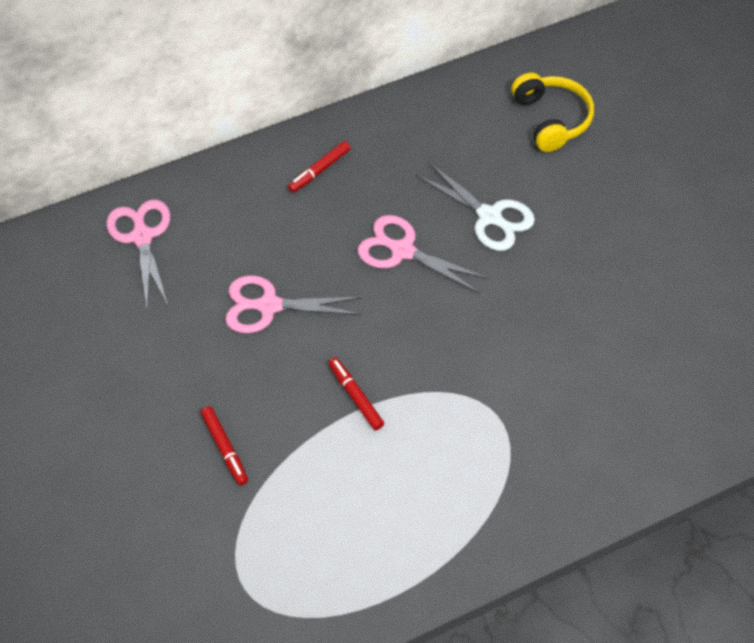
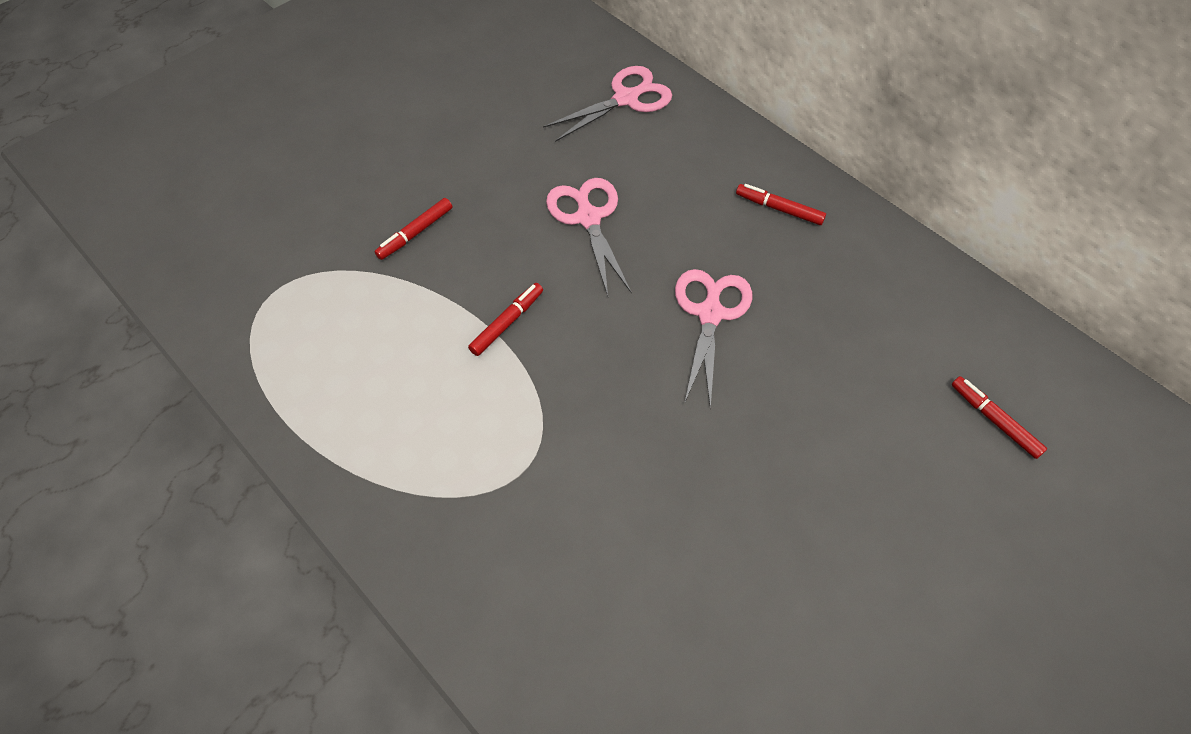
camera: 70 degrees right, 0 degrees up
white scissors [416,162,535,251] -> none
yellow headphones [511,73,594,152] -> red marker [952,376,1047,459]

